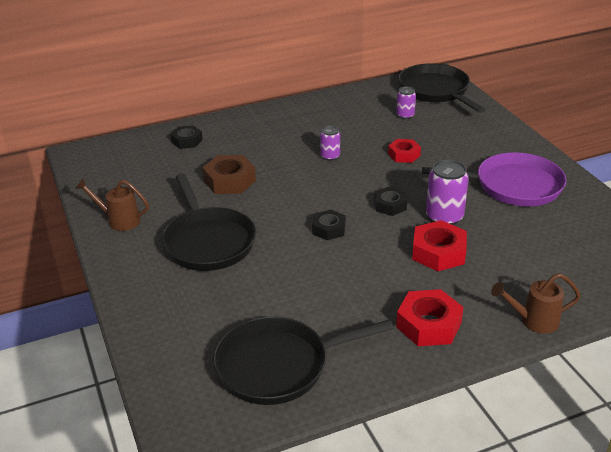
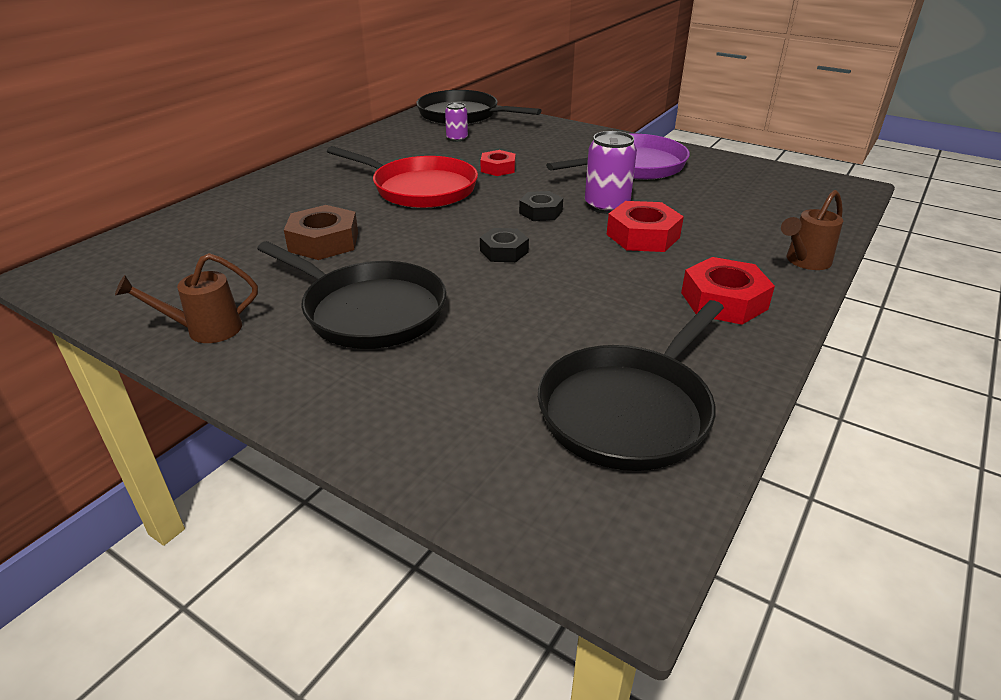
camera: 35 degrees left, 0 degrees up
black nut [170,125,203,149] -> none
purple can [320,126,340,161] -> red pan [327,146,478,208]

